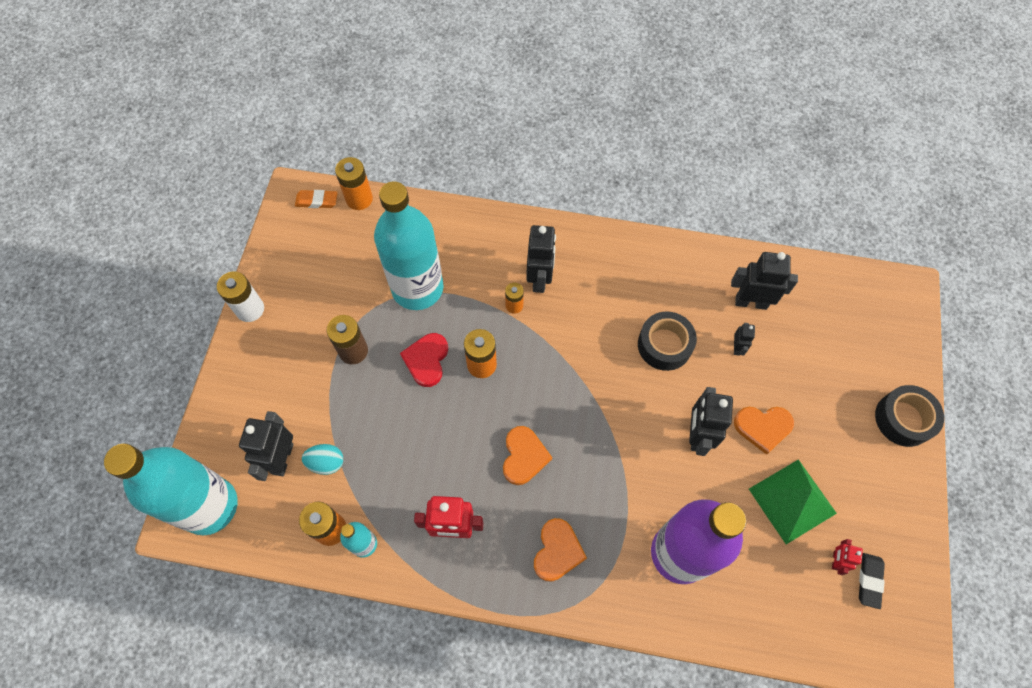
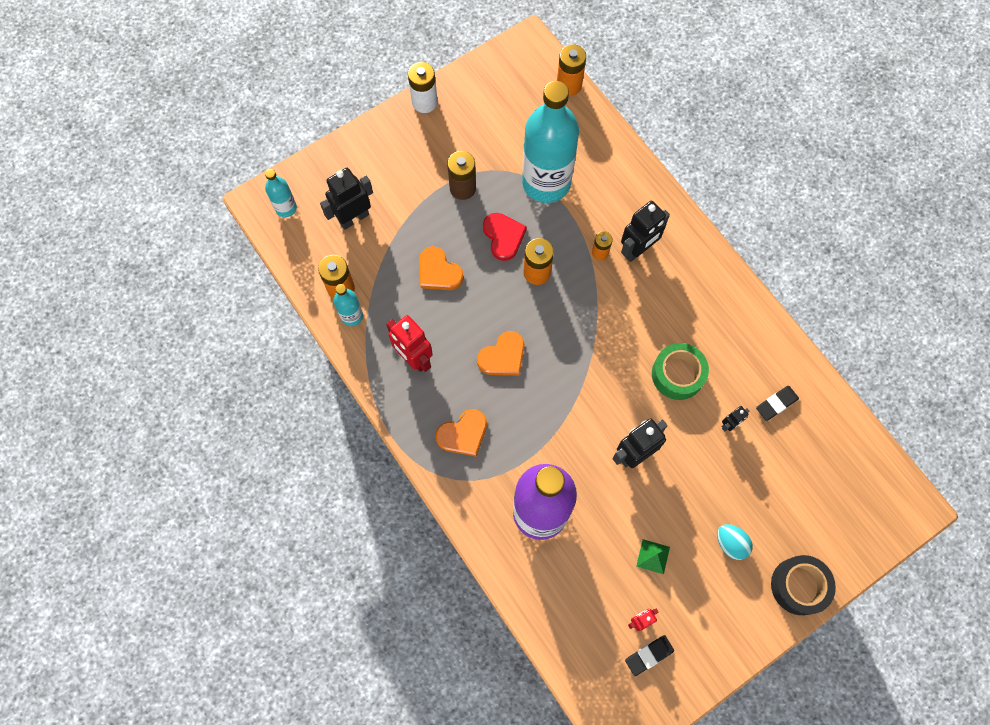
camera: 45 degrees right, 5 degrees up
turquoise bottle [104,443,238,535] -> turquoise bottle [265,169,297,217], size x0.44
orange eraser [295,190,338,208] -> none
turquoise egg [302,444,343,475] -> turquoise egg moved to [717,524,753,560]
red heart [400,333,448,387] -> red heart turned 105 degrees clockwise [483,213,527,261]
black tape [638,311,697,371] -> green tape [652,343,709,400]
black robot [731,252,798,310] -> black eraser [756,386,799,421]
orange heart [734,407,794,455] -> orange heart moved to [419,246,464,290]
green pyramid [749,459,837,544] -> green pyramid [636,539,670,574], size x0.47

